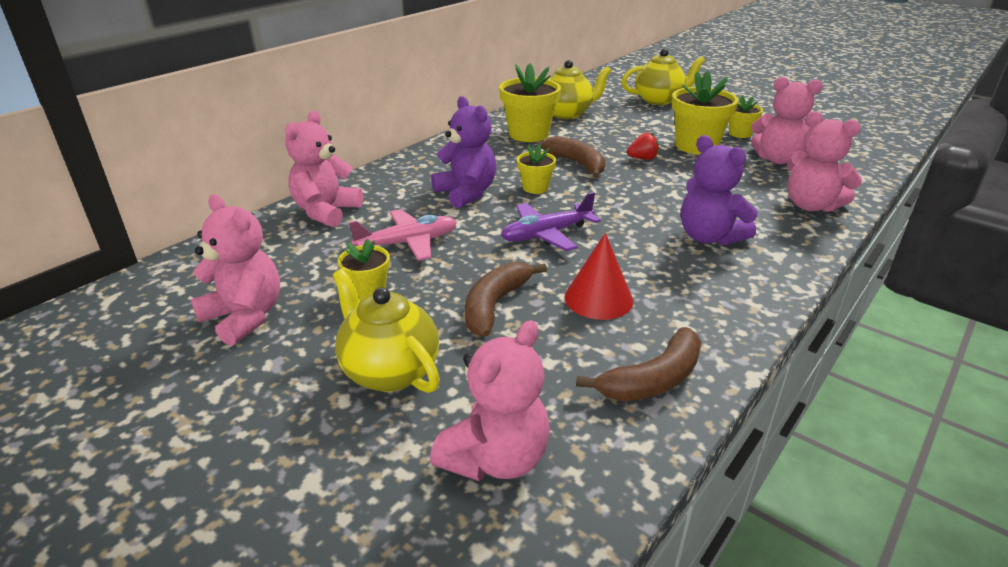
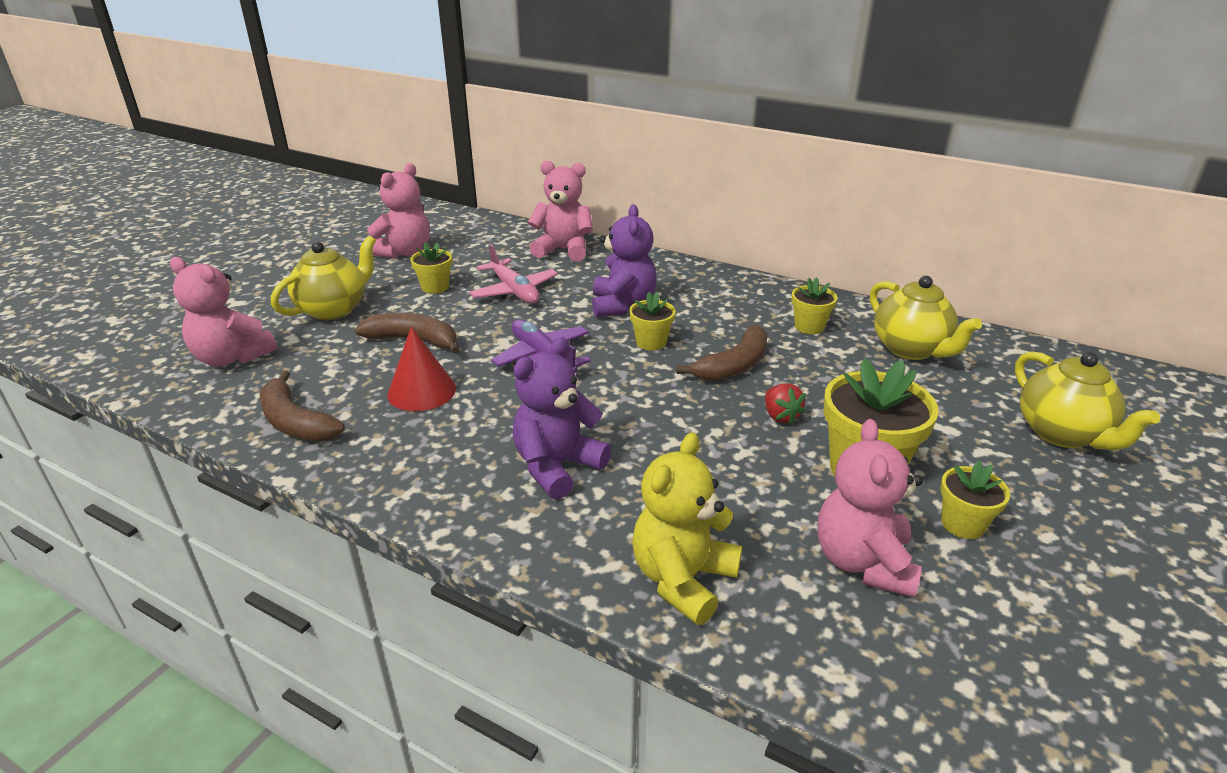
camera: 80 degrees right, 0 degrees up
purple teddy bear [431,96,496,208] -> purple teddy bear turned 45 degrees counterclockwise [592,204,657,317]
yellow flower pot [499,63,561,142] -> yellow flower pot [792,277,838,334], size x0.55
pink teddy bear [787,111,862,212] -> yellow teddy bear [632,432,742,625]

